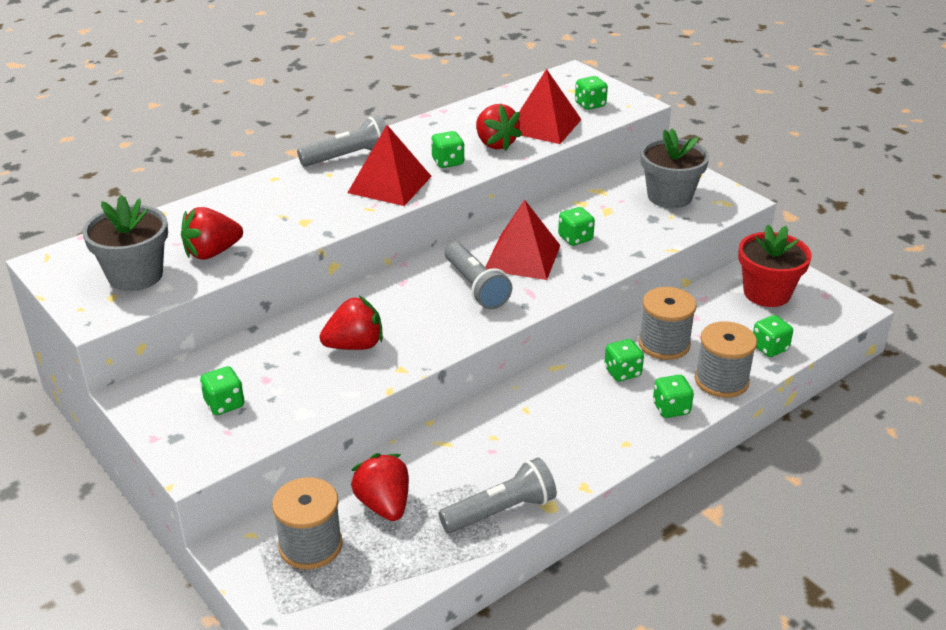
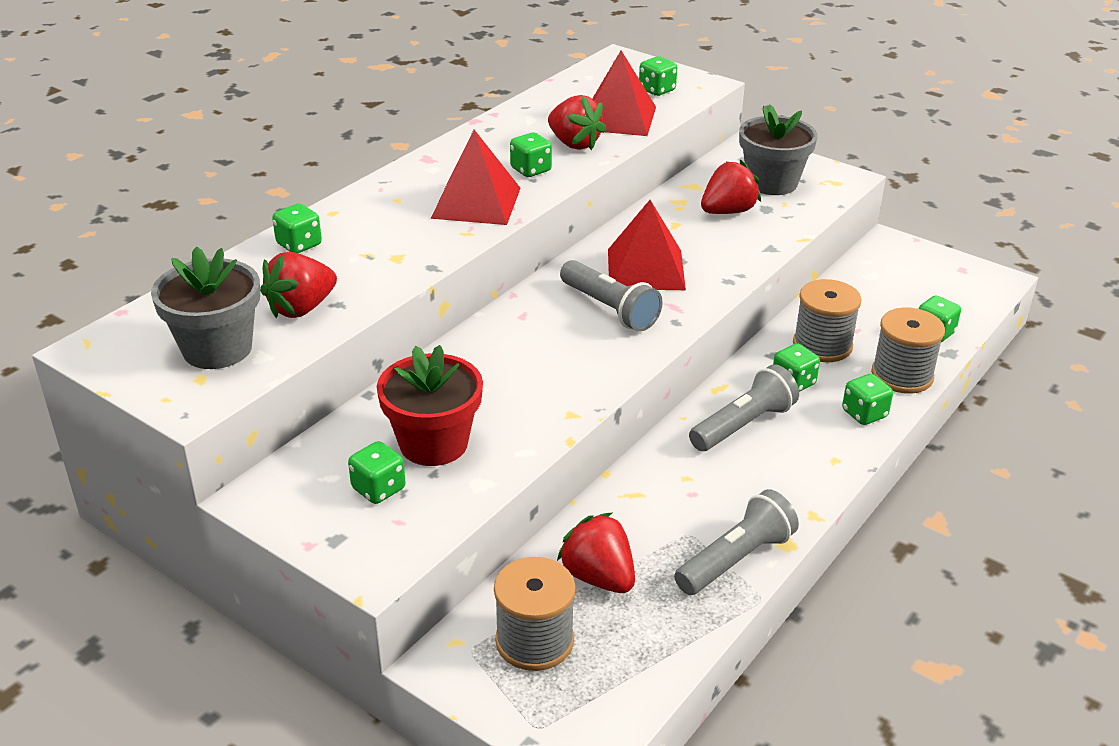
camera: 15 degrees left, 0 degrees up
grey flashlight [297,116,386,167] -> grey flashlight moved to [689,364,799,451]
red strawberry [319,296,383,350] -> red strawberry moved to [701,160,761,214]
green dice [558,207,595,246] -> green dice moved to [272,204,322,253]
red flower pot [738,225,812,307] -> red flower pot moved to [377,345,483,466]

